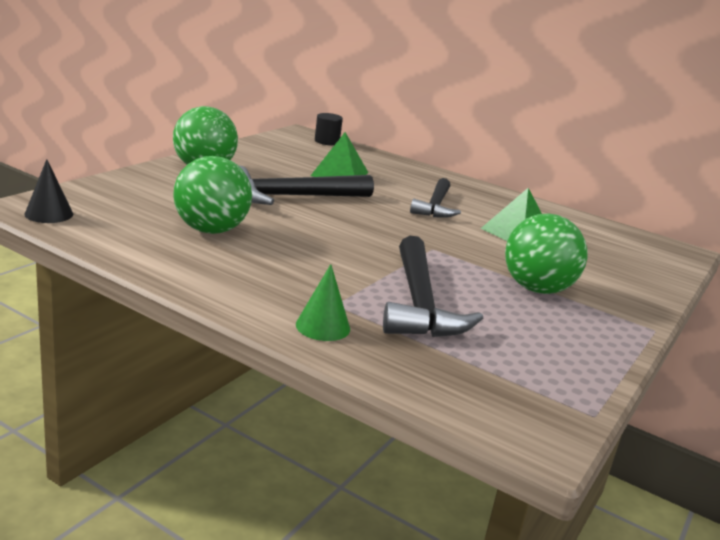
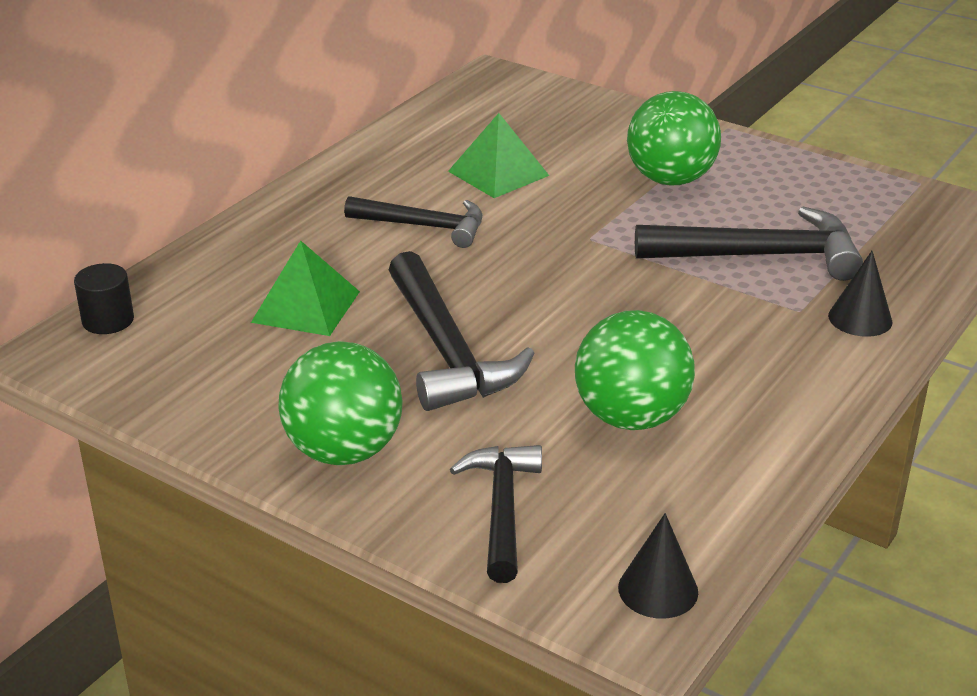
camera: 85 degrees left, 10 degrees up
green cone [296,264,350,341] -> black cone [828,251,892,337]
none -> black hammer [450,445,542,583]

